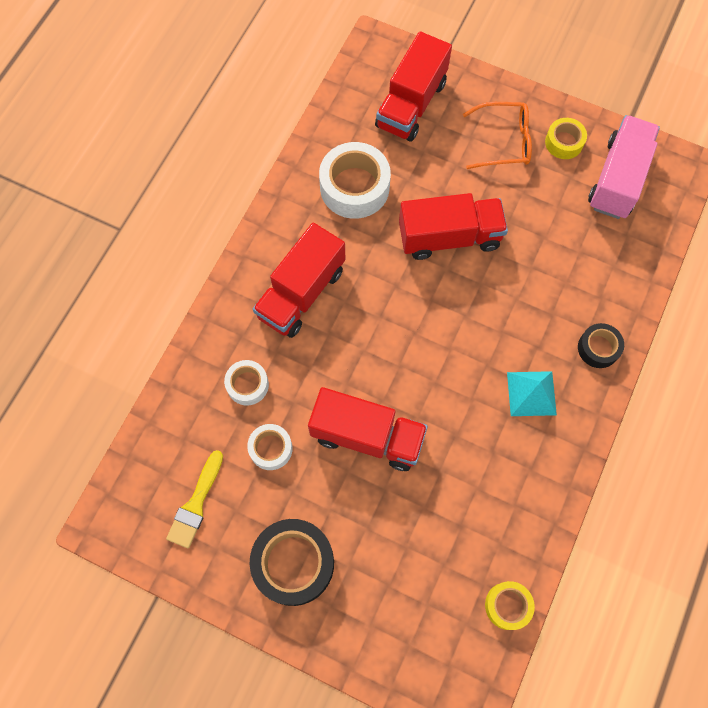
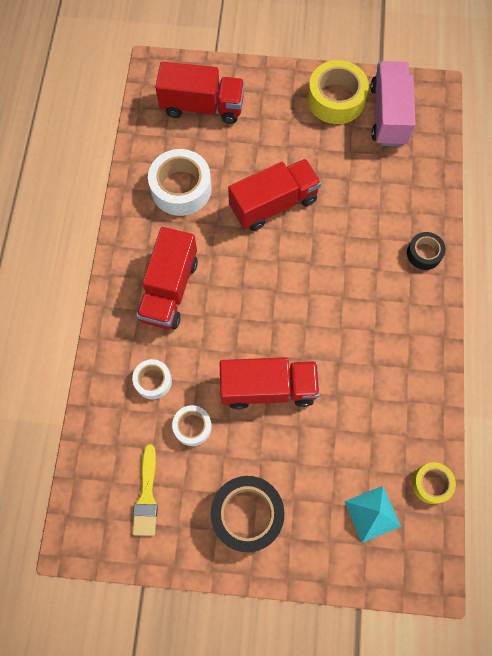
camera: 20 degrees left, 0 degrees up
red truck [375,31,452,142] -> red truck turned 90 degrees counterclockwise [155,62,245,124]
orange glasses [463,102,532,169] -> none
turquoise pyramid [507,371,557,416] -> turquoise pyramid moved to [344,486,401,543]
yellow tape [545,118,587,159] -> yellow tape [307,60,369,124], size x1.79

